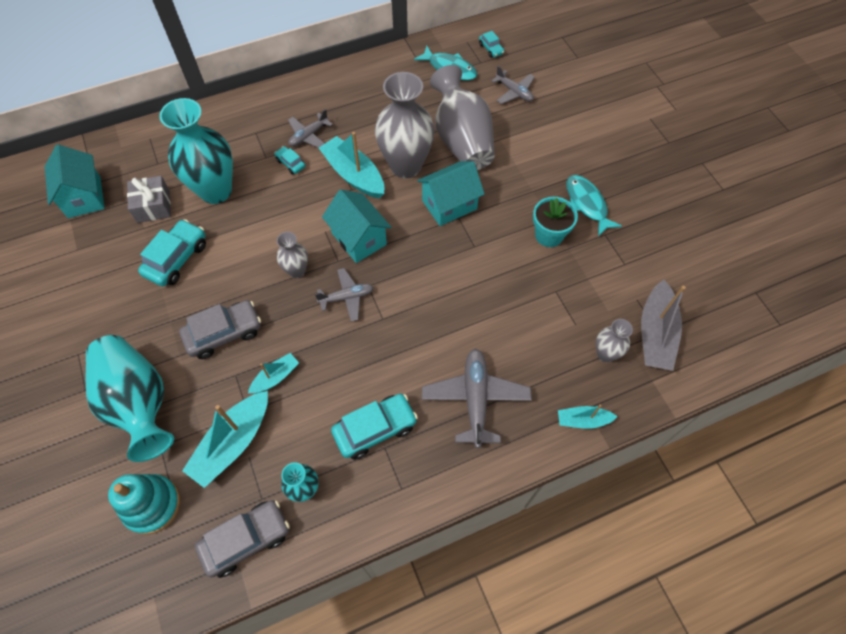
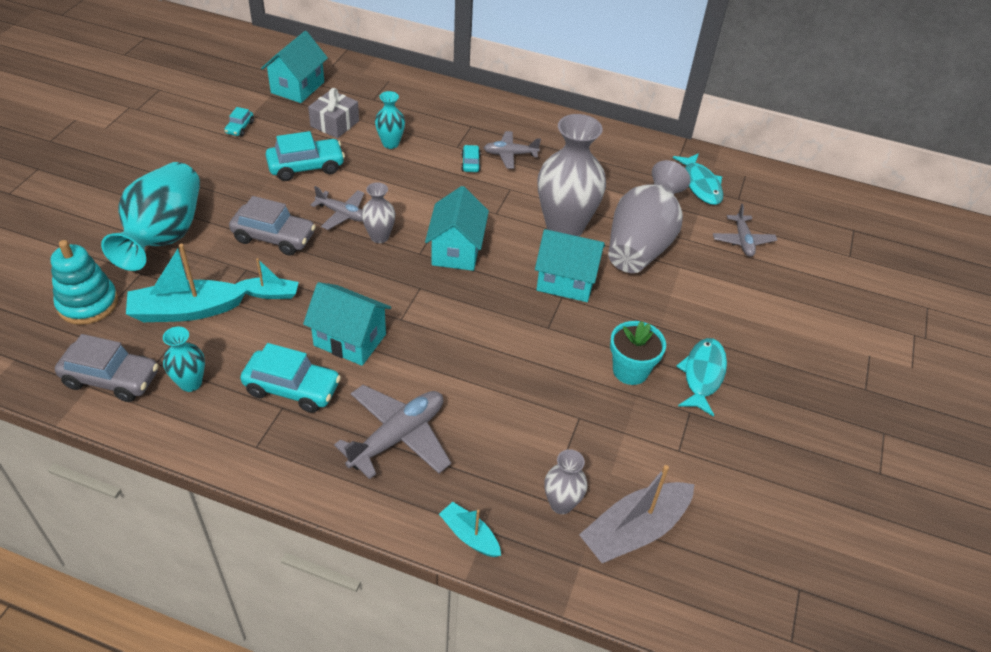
camera: 40 degrees right, 15 degrees down
turquoise vase [159,98,233,204] -> turquoise vase [375,91,405,149], size x0.49
grey plane [315,268,374,322] -> grey plane moved to [311,186,364,230]
turquoise boat [319,132,384,199] -> none
turquoise car [479,31,504,58] -> turquoise car moved to [224,107,254,137]
none -> turquoise house [303,282,391,366]

